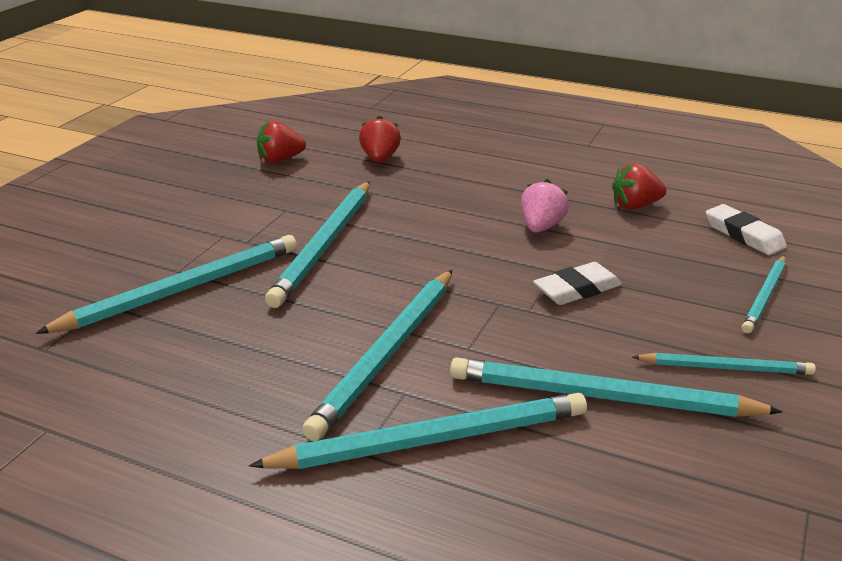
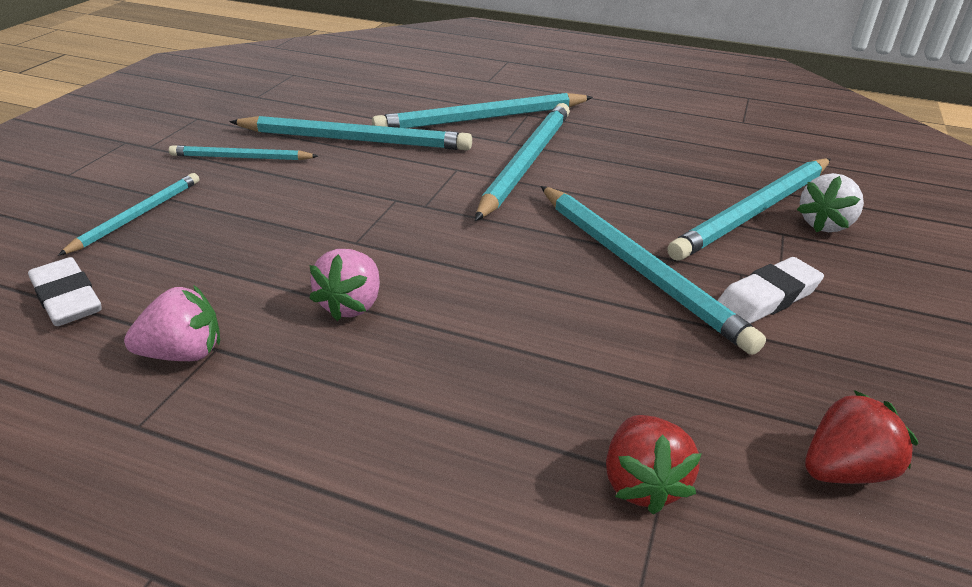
camera: 175 degrees right, 5 degrees up
turquoise pencil [265,181,370,308] -> turquoise pencil turned 135 degrees clockwise [541,186,766,355]
white eraser [533,262,622,305] -> white eraser moved to [718,257,824,324]
red strawberry [612,163,666,209] -> pink strawberry [124,285,220,361]
none -> white strawberry [797,173,864,232]

